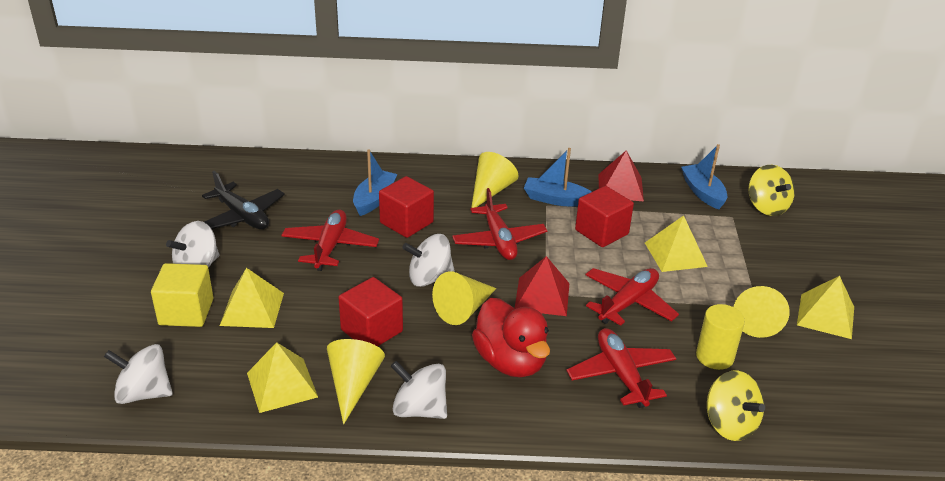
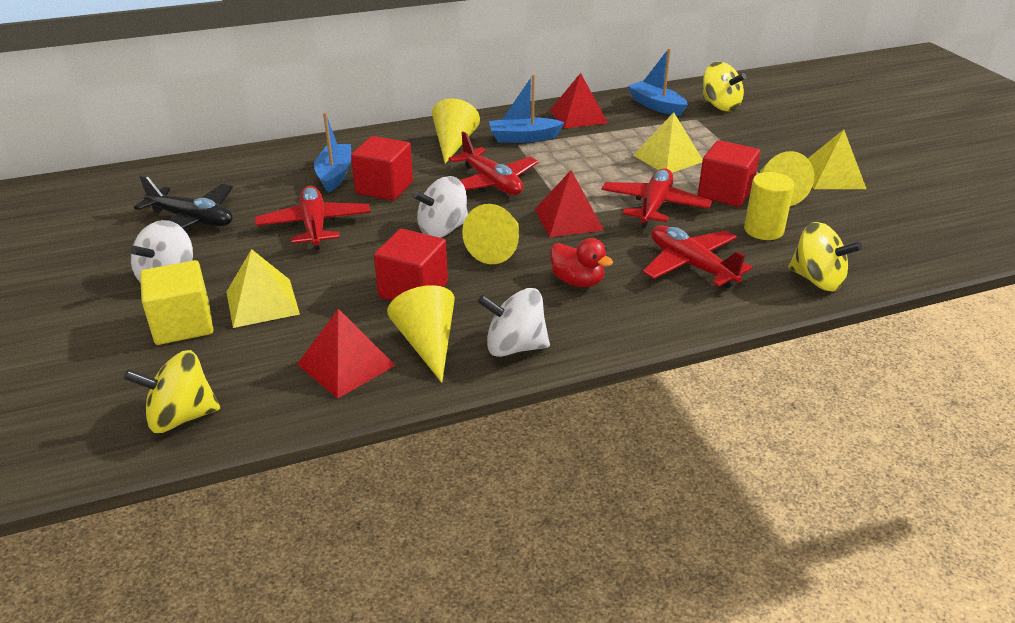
camera: 20 degrees left, 0 degrees up
white spinning top [104,344,173,404] -> yellow spinning top [124,350,220,433]
yellow pyramid [247,342,318,413] -> red pyramid [297,309,396,398]
red duck [472,298,550,378] -> red duck [550,238,613,287], size x0.60
red cube [575,186,634,247] -> red cube moved to [698,140,760,207]

